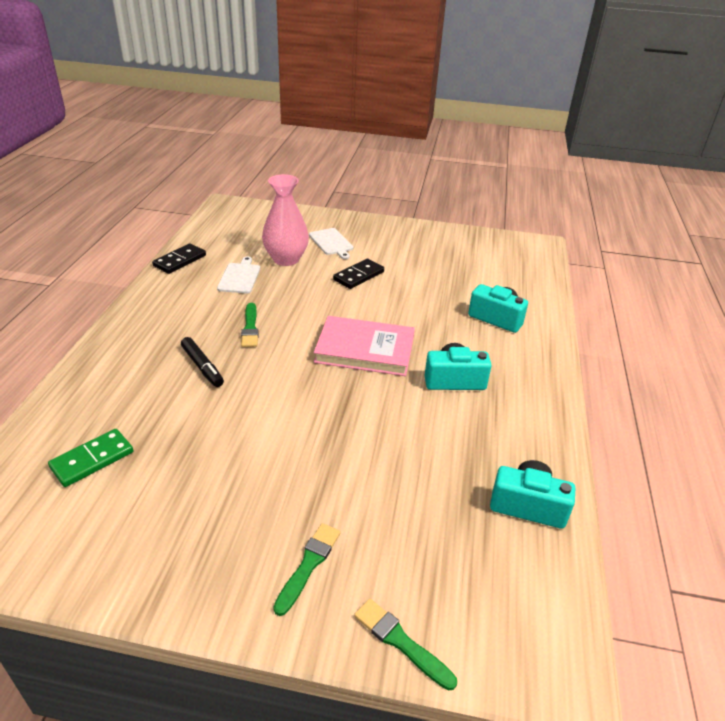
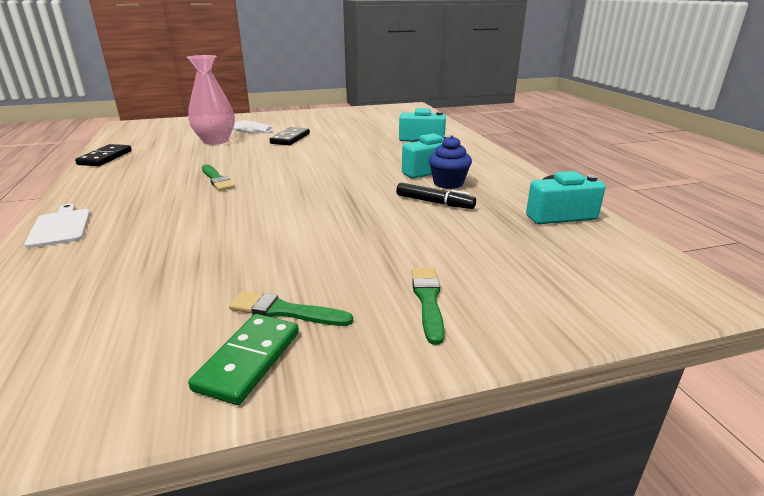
camera: 25 degrees left, 10 degrees down
green domino [48,429,133,487] -> green domino moved to [188,314,299,405]
black marker [181,337,224,387] -> black marker moved to [396,183,476,209]
white cutting board [217,256,260,294] -> white cutting board moved to [24,204,90,248]
pink book [314,316,415,376] -> none
green brush [354,599,457,690] -> green brush moved to [229,292,353,326]
none -> blue cupcake [429,135,472,189]

